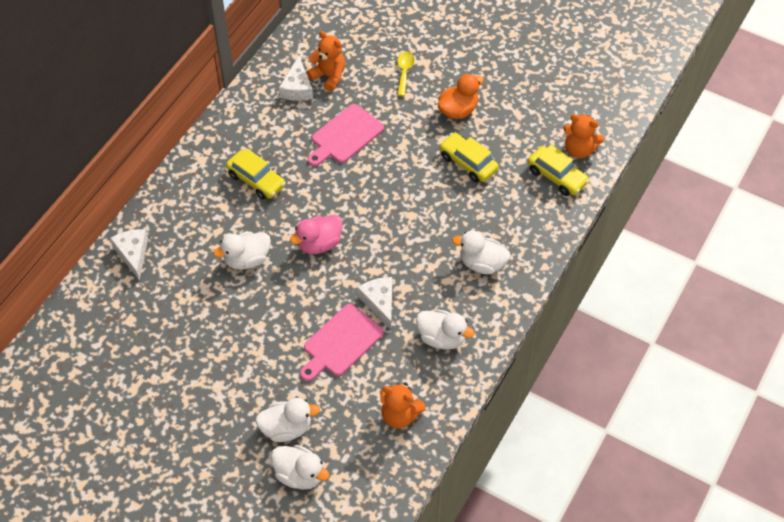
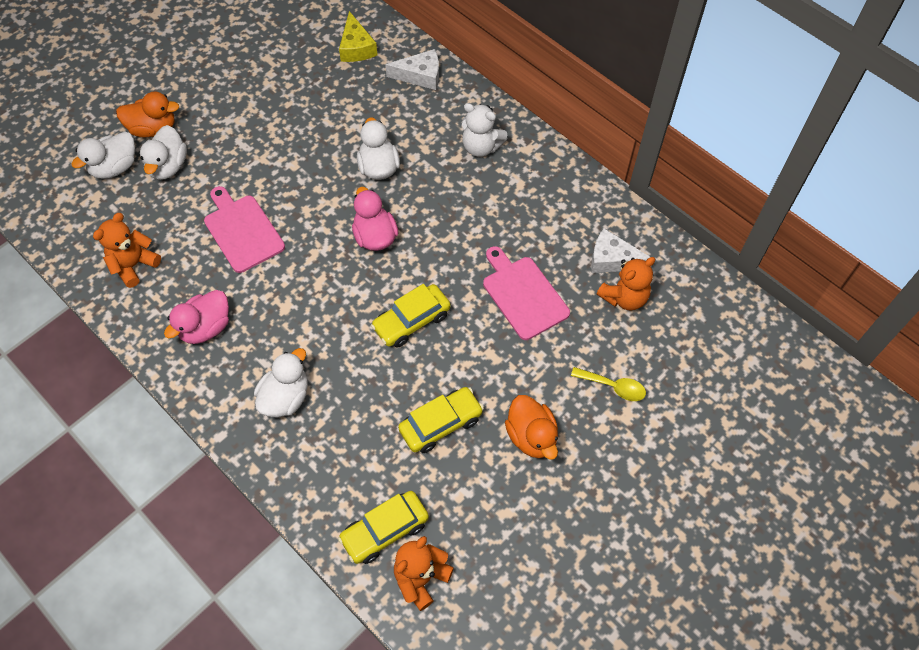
camera: 105 degrees right, 5 degrees up
yellow car [226,149,286,200] -> yellow car moved to [371,284,451,348]
white cheese [357,277,392,330] -> none
white duck [416,309,475,350] -> pink duck [164,290,229,344]
none -> orange duck [116,91,179,137]
none -> yellow cheese [339,11,378,62]
none -> white teddy bear [462,103,508,157]

